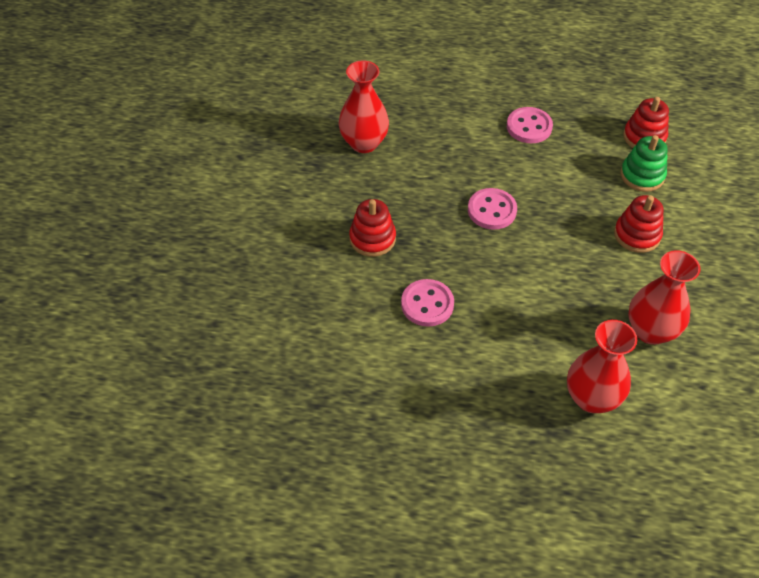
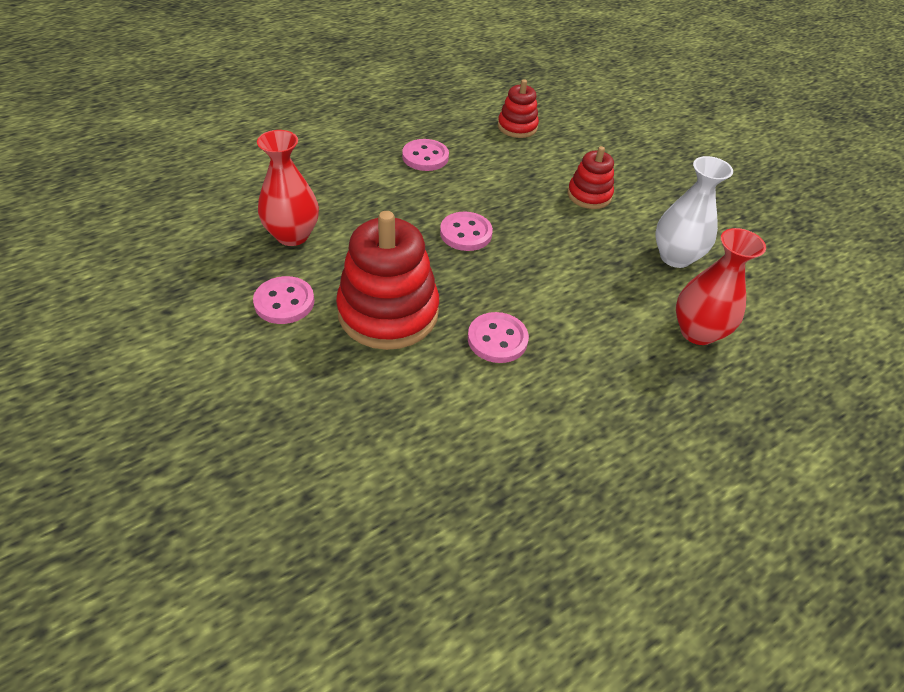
camera: 45 degrees left, 5 degrees down
red stacking toy [349,199,396,257] -> red stacking toy [336,211,439,350], size x1.83
green stacking toy [621,135,668,192] -> none
red vase [628,250,701,345] -> white vase [655,156,733,268]
none -> pink button [253,276,315,324]

